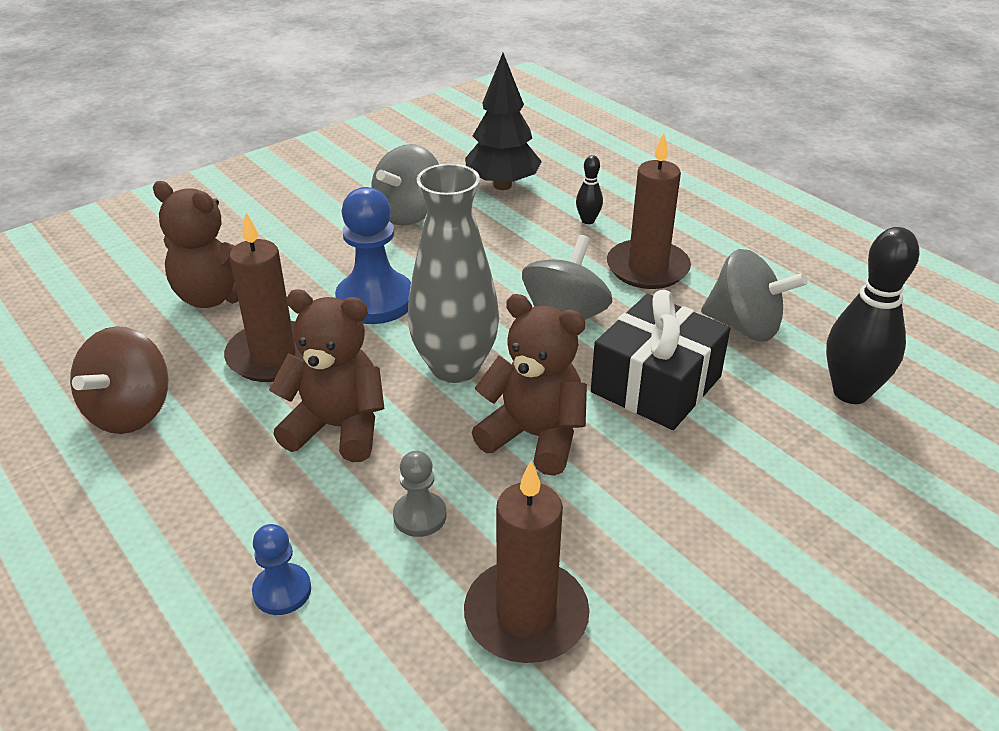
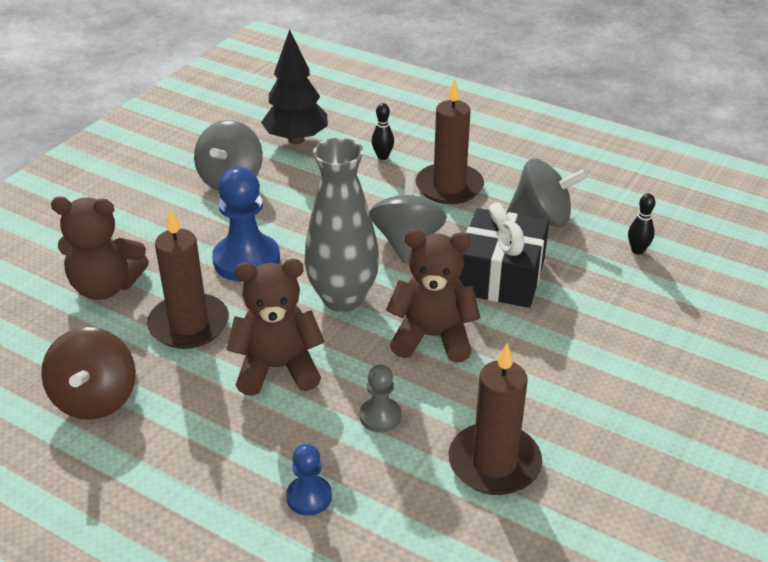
camera: 20 degrees left, 0 degrees up
black bowling pin [826,227,920,404] -> black bowling pin [628,194,655,255], size x0.48

